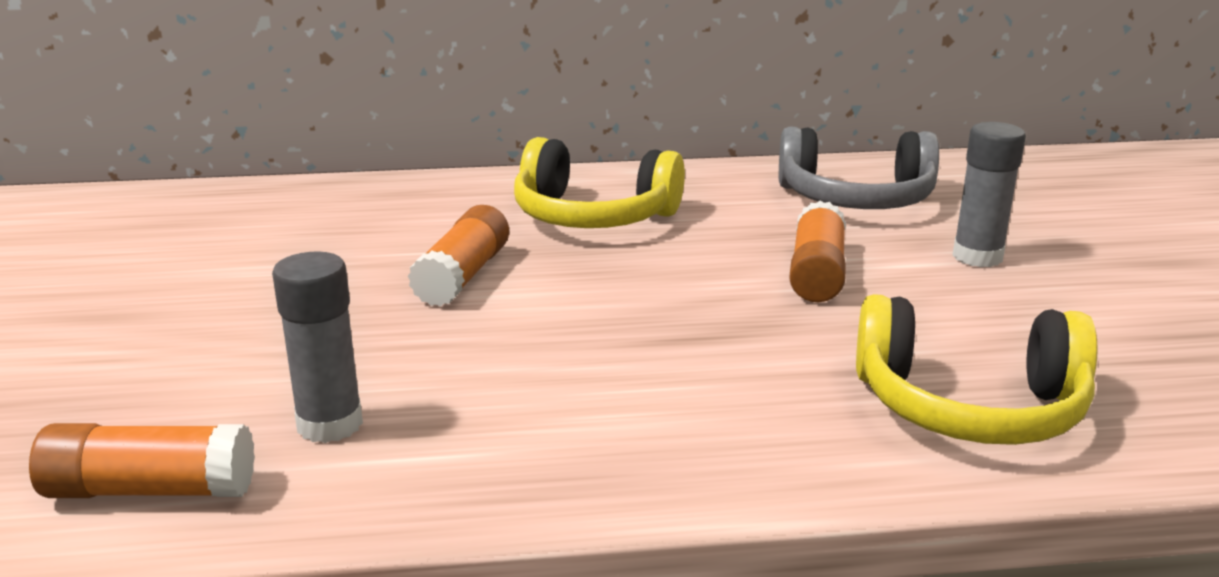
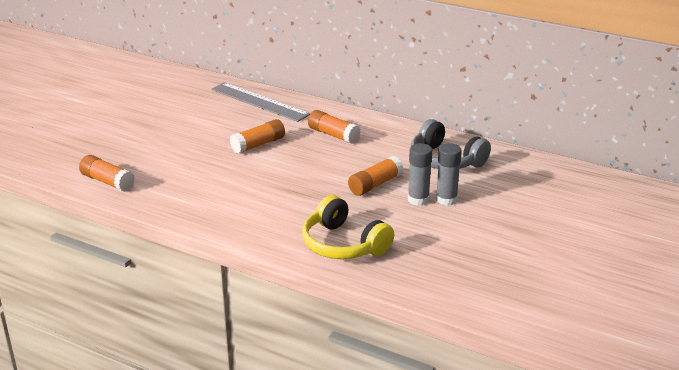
camera: 35 degrees right, 5 degrees up
grey glue stick [272,251,363,443] -> grey glue stick moved to [408,143,433,206]
yellow headphones [514,137,685,228] -> orange glue stick [308,110,360,144]
none -> grey ruler [211,82,311,122]

